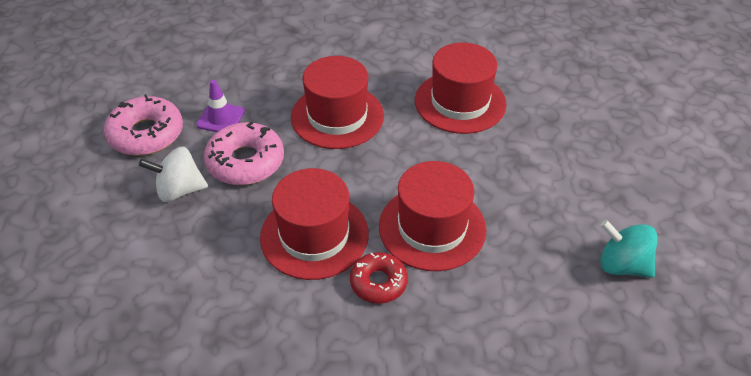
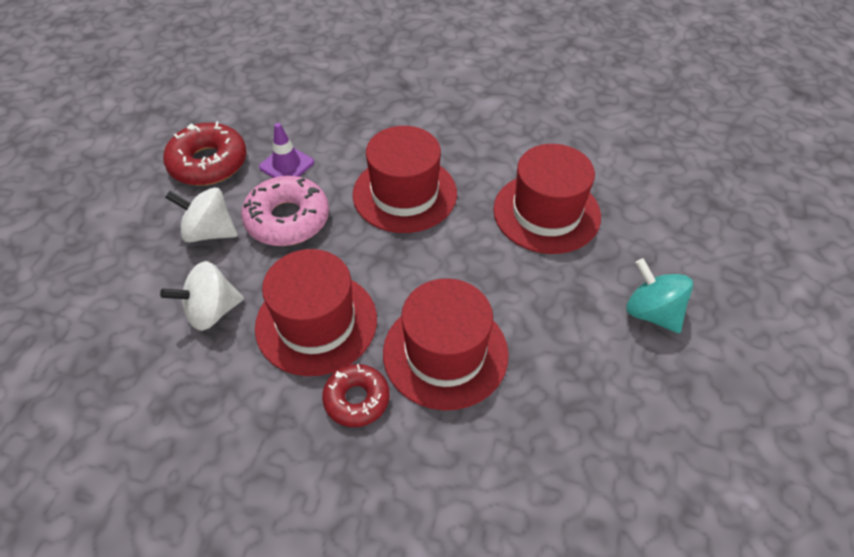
camera: 20 degrees right, 5 degrees up
pink donut [104,94,183,156] -> red donut [163,121,247,186]
turquoise spinning top [600,220,658,278] -> turquoise spinning top moved to [626,258,693,333]
none -> white spinning top [160,261,244,331]

